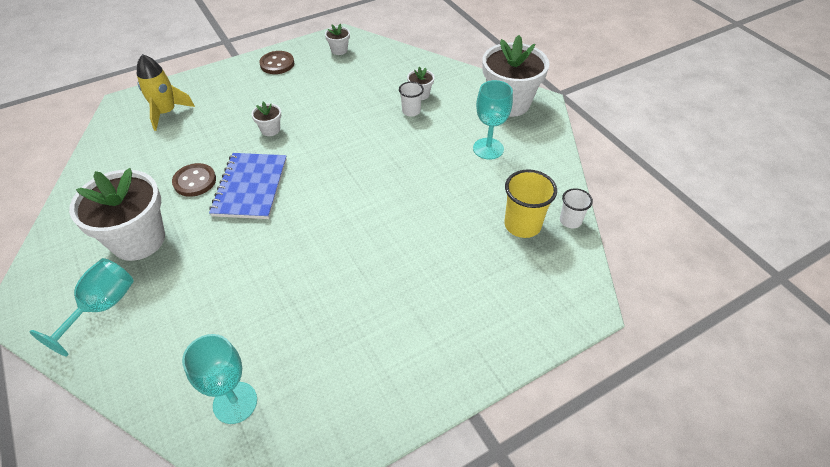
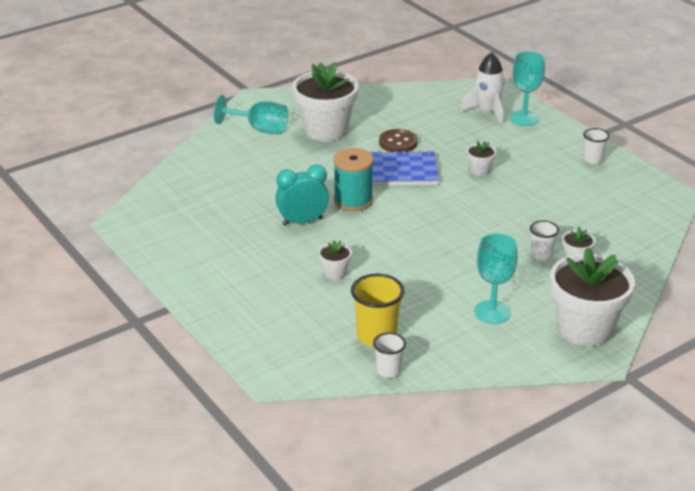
camera: 85 degrees right, 15 degrees down
yellow rocket [137,54,195,131] -> white rocket [460,52,505,125]
turquoise goblet [182,334,257,424] -> turquoise goblet moved to [510,51,545,126]
brown button [259,51,294,74] -> white cup [583,128,610,164]
white flower pot [325,24,350,55] -> white flower pot moved to [318,240,352,280]
none -> turquoise clock [275,165,329,226]
none -> turquoise spool [334,148,373,211]

